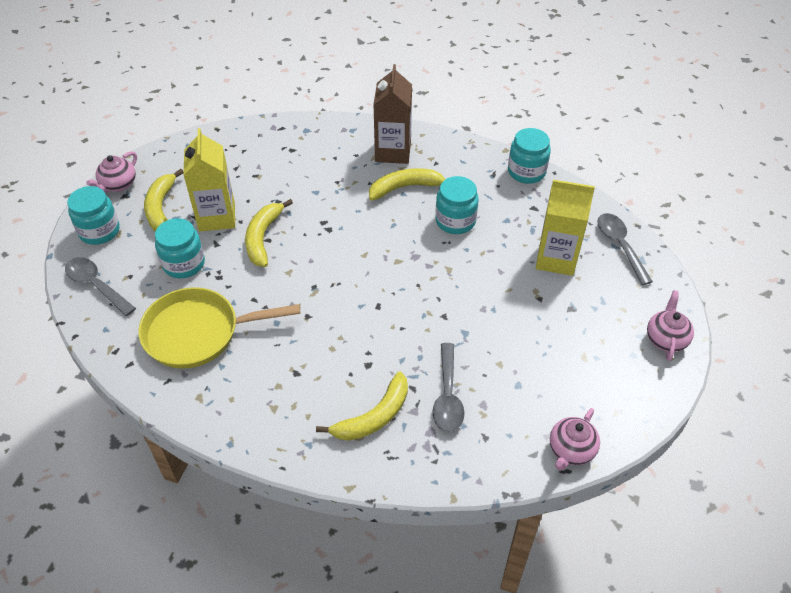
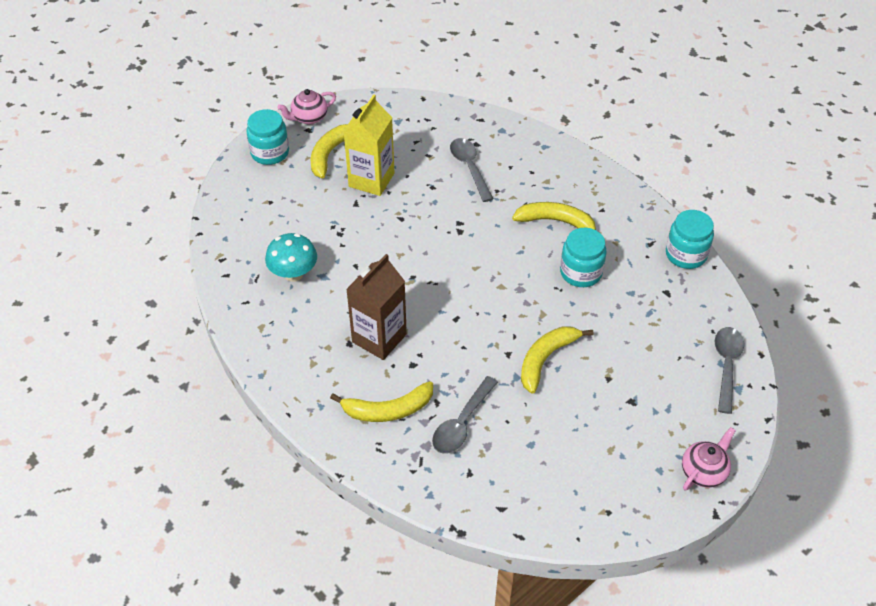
camera: 30 degrees right, 0 degrees up
grey spoon [65,257,136,316] -> grey spoon moved to [450,138,494,202]
yellow pan [138,287,300,369] -> turquoise mushroom [265,233,317,282]
turquoise jar [155,218,205,278] -> none
yellow banana [245,199,293,267] -> yellow banana moved to [521,326,593,394]
brown carton [373,64,412,164] -> brown carton moved to [346,254,407,360]
yellow carton [536,180,595,276] -> none
pink teapot [550,408,600,470] -> none

